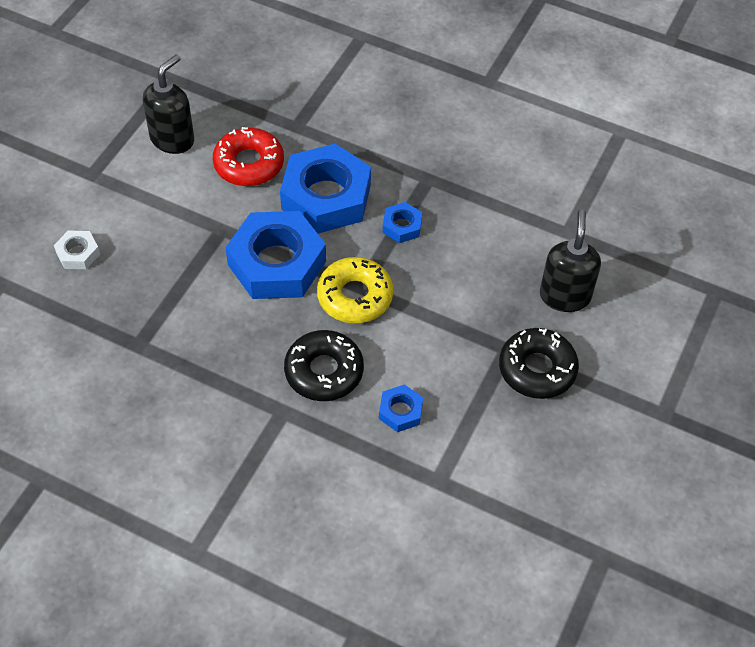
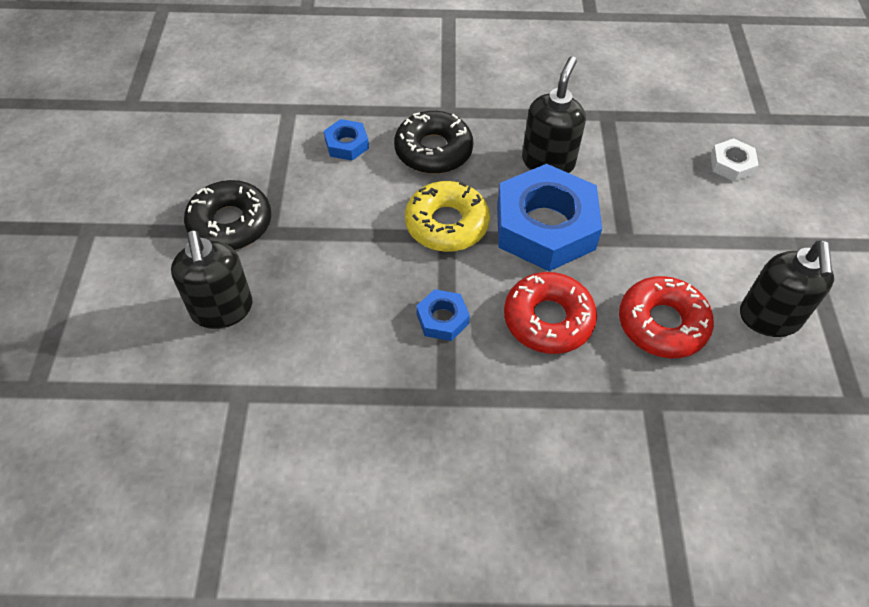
camera: 155 degrees right, 0 degrees up
blue nut [280,143,371,233] -> red donut [504,272,597,354]
none -> black soap dispenser [522,57,586,173]

